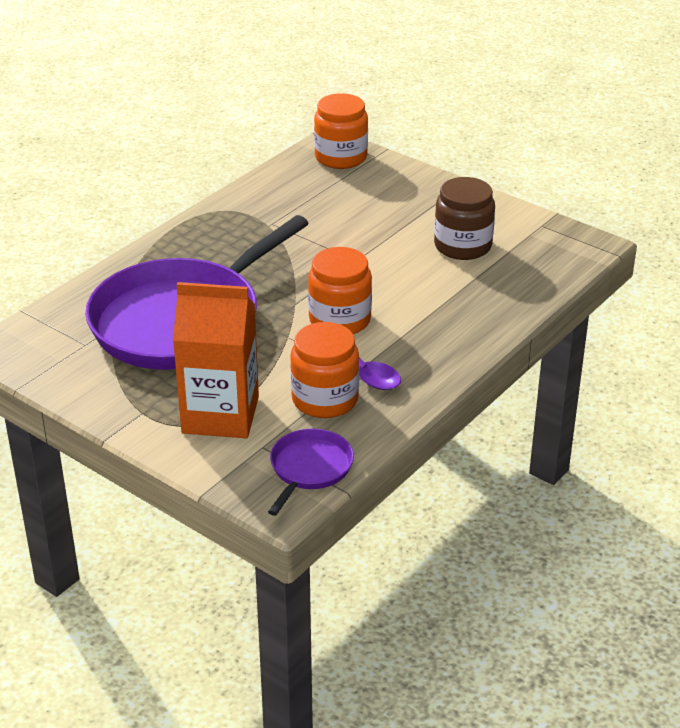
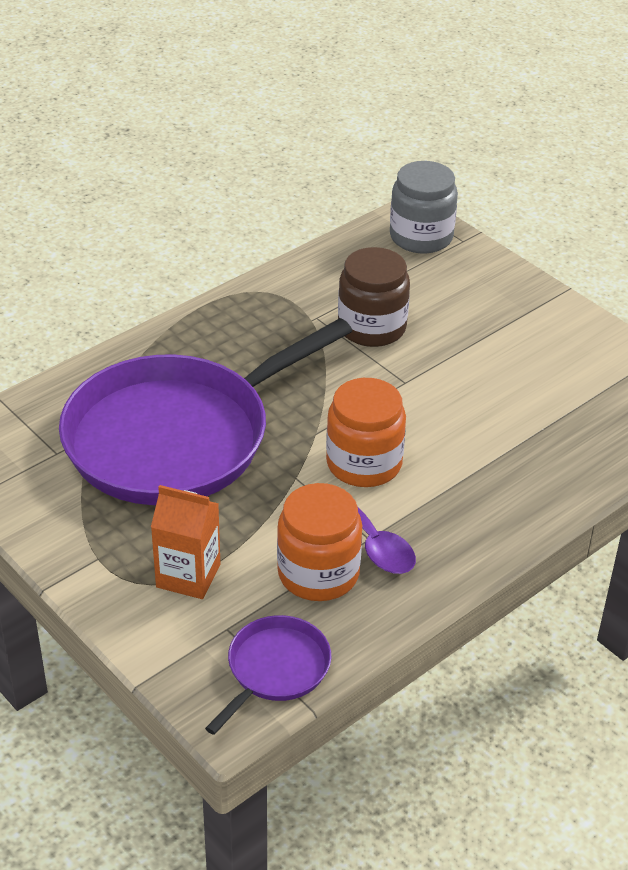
camera: 10 degrees right, 5 degrees up
orange carton [173,282,259,438] -> orange carton [151,485,220,599], size x0.62
orange jar [314,93,368,169] -> grey jar [390,161,458,253]
brown jar [434,177,495,260] -> brown jar moved to [338,247,410,347]

